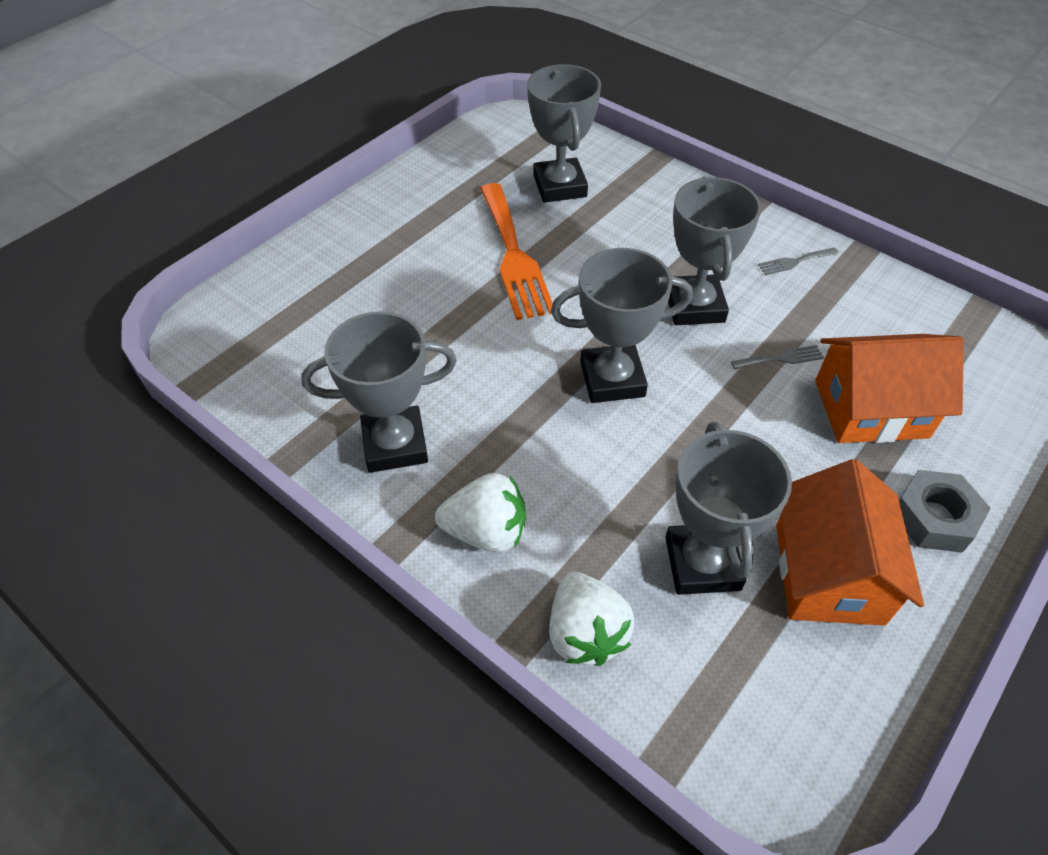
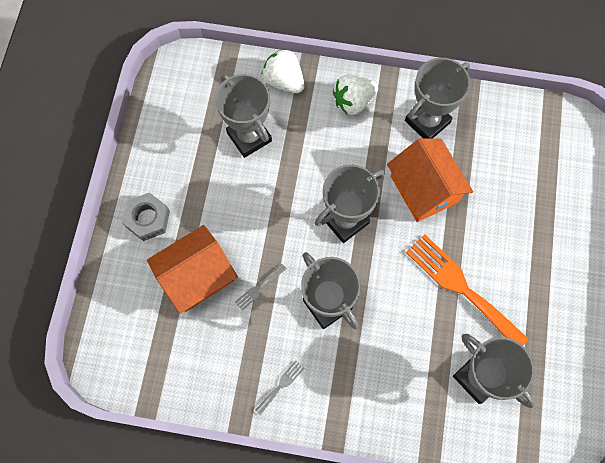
camera: 150 degrees right, 20 degrees up
orange house [776,459,924,626] -> orange house moved to [387,138,473,222]

